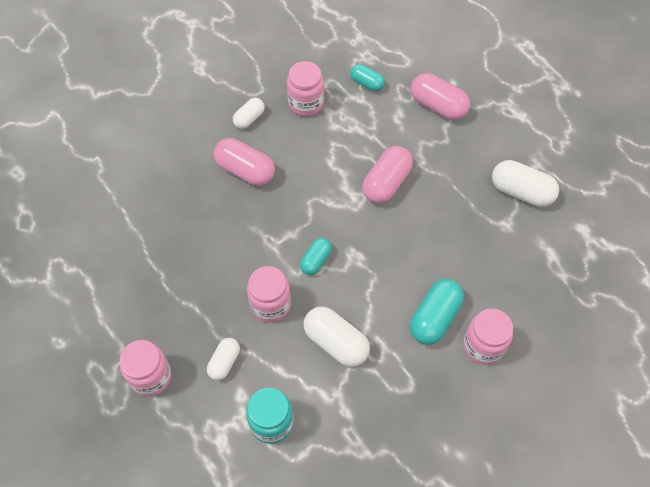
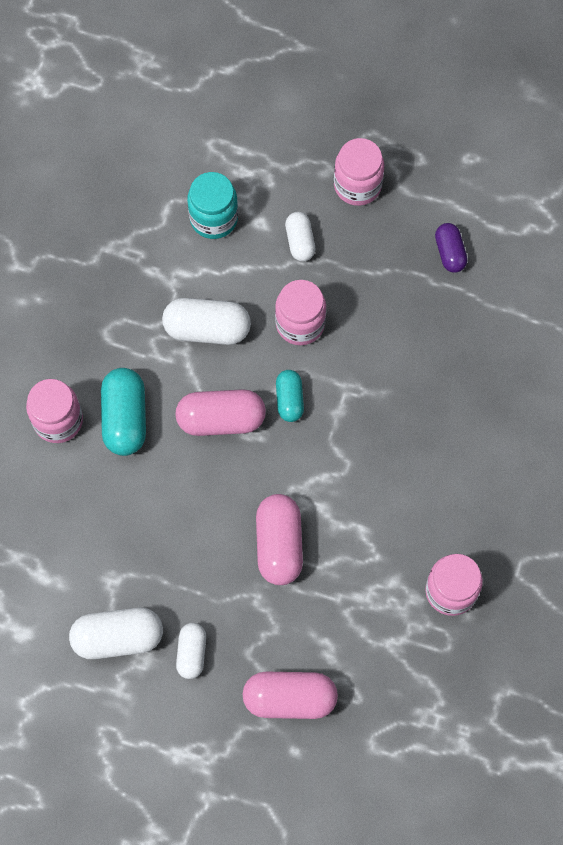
camera: 145 degrees right, 10 degrees up
pink capsule [214,138,275,186] -> pink capsule moved to [175,389,266,436]
white capsule [233,98,265,129] -> white capsule moved to [176,623,206,679]
turquoise capsule [350,64,385,91] -> none
none -> purple capsule [435,223,467,273]

